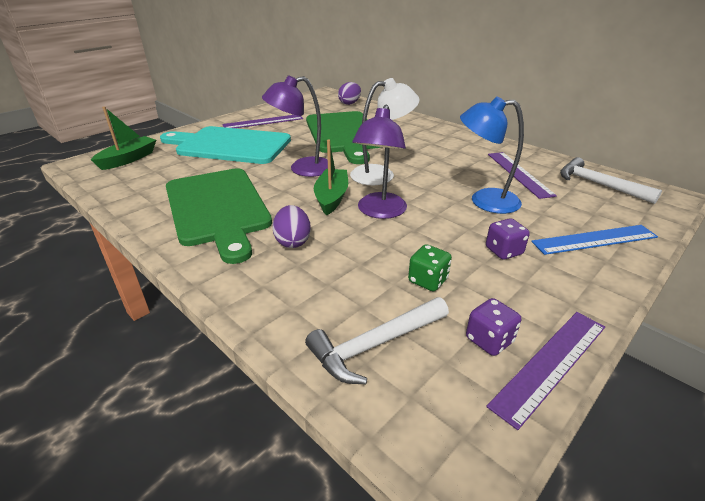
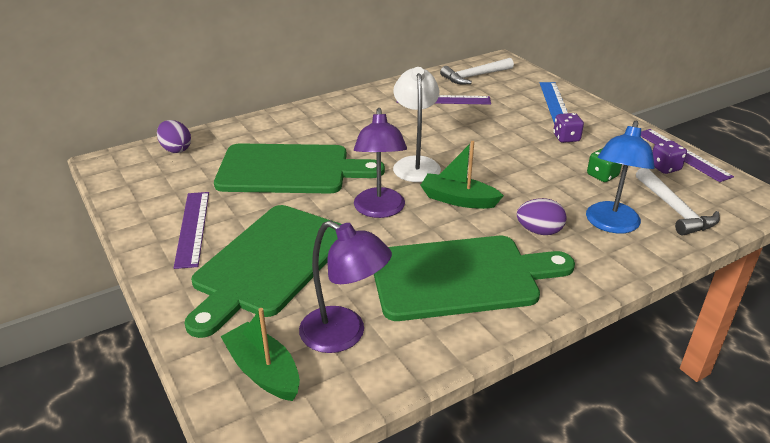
camera: 75 degrees left, 0 degrees up
turquoise cutting board [160,126,291,164] -> green cutting board [184,205,341,338]
purple lamp [352,104,407,219] -> purple lamp moved to [299,221,392,353]
blue lamp [460,96,524,214] -> blue lamp moved to [586,121,655,233]

